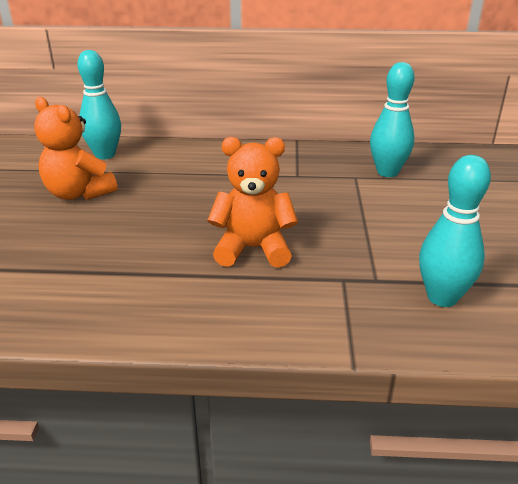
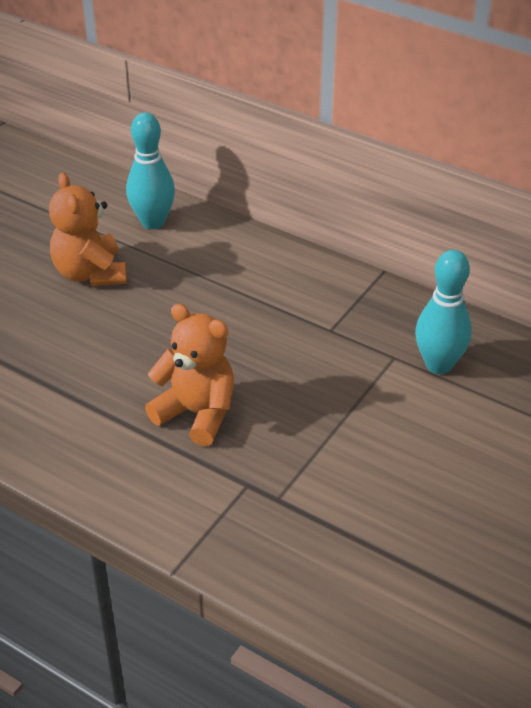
camera: 30 degrees right, 10 degrees up
turquoise bowling pin [419,155,491,307] -> none

